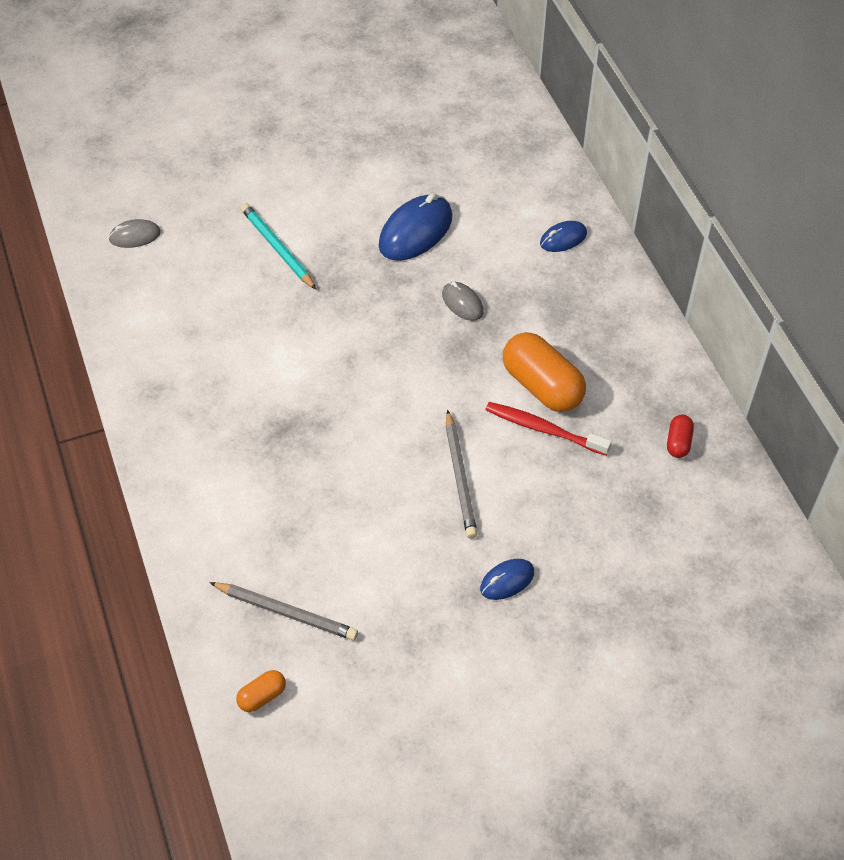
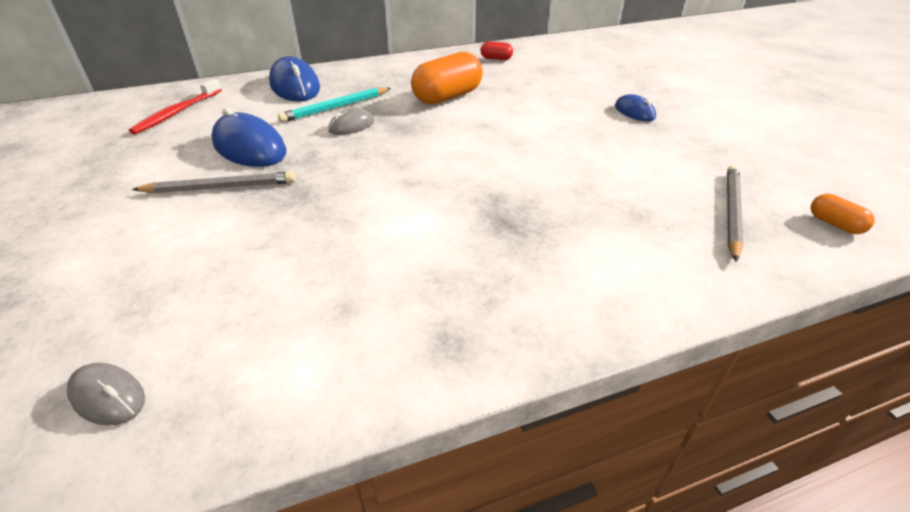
camera: 90 degrees left, 15 degrees down
grey mouse [108,219,161,248] -> grey mouse turned 45 degrees counterclockwise [67,363,145,426]
turquoise pencil [240,203,316,290] -> turquoise pencil moved to [278,87,391,123]
grey pencil [446,410,477,538] -> grey pencil moved to [132,171,296,193]
red toothbrush [485,402,612,456] -> red toothbrush moved to [129,79,222,134]
blue mouse [540,221,587,252] -> blue mouse [269,56,320,101], size x1.81

